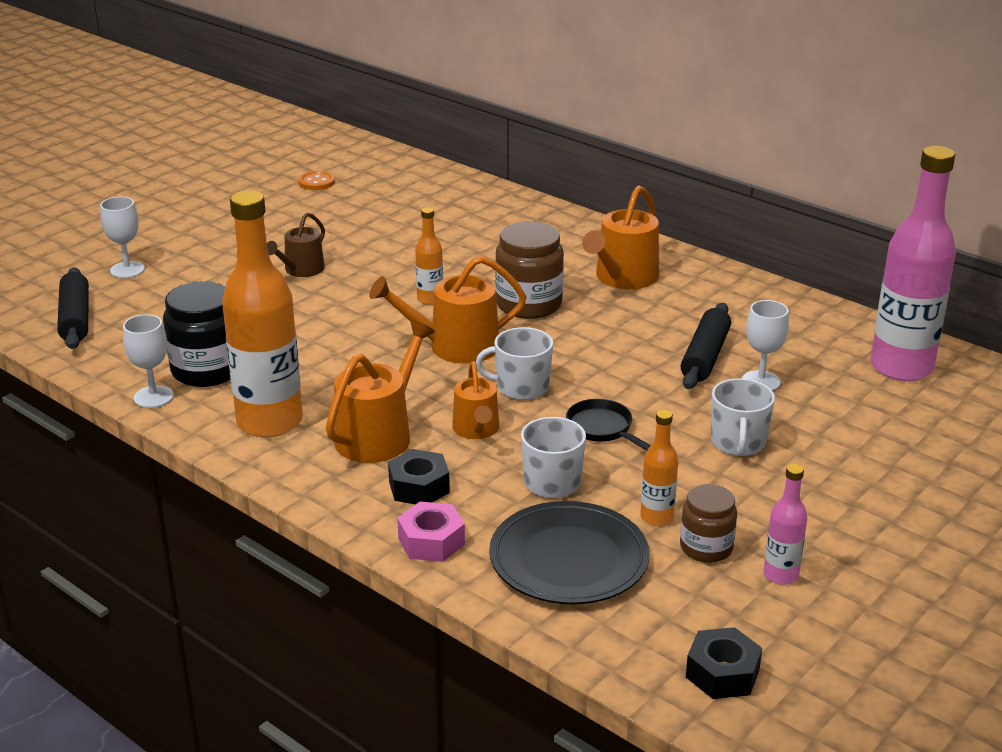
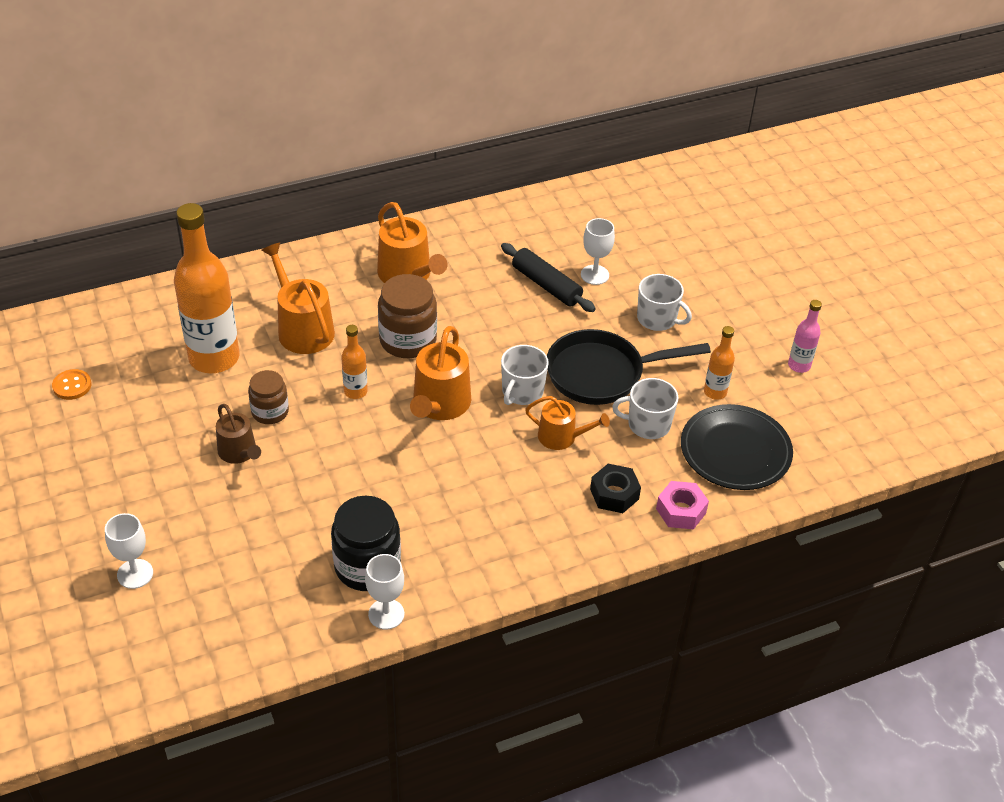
camera: 65 degrees left, 15 degrees up
black rolling pin [57,267,89,349] -> none
orange bottle [222,190,303,437] -> orange bottle moved to [174,203,239,373]
orange watering can [326,320,435,463] -> orange watering can moved to [261,243,335,354]
black pan [566,399,651,451] -> black pan [547,329,711,405], size x1.91
brown jar [680,484,737,563] -> brown jar moved to [248,370,289,424]
black nut [686,627,762,699] -> none
pink bottle [870,146,956,381] -> none

